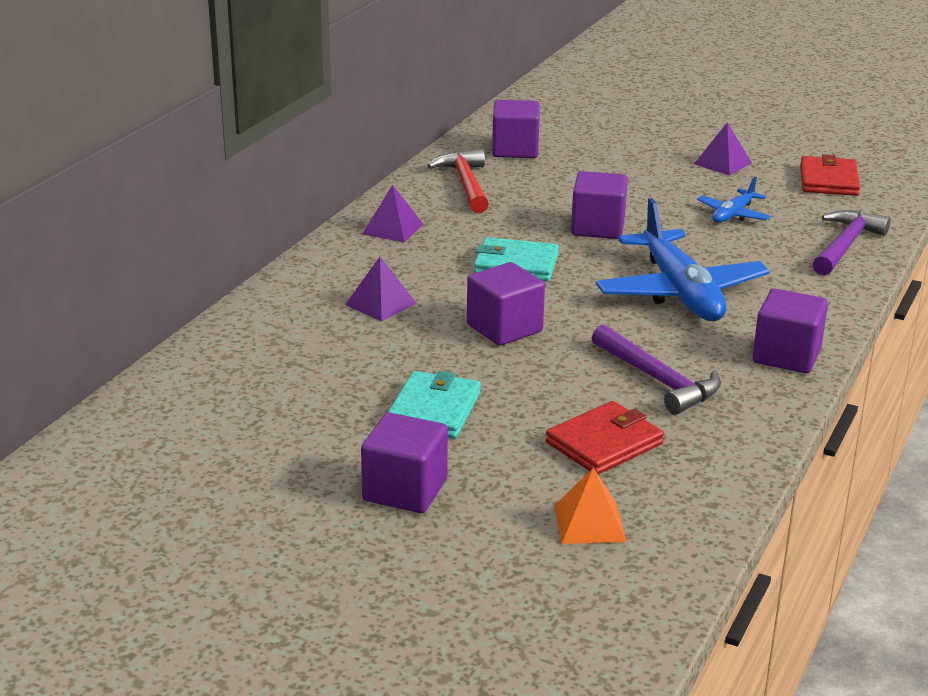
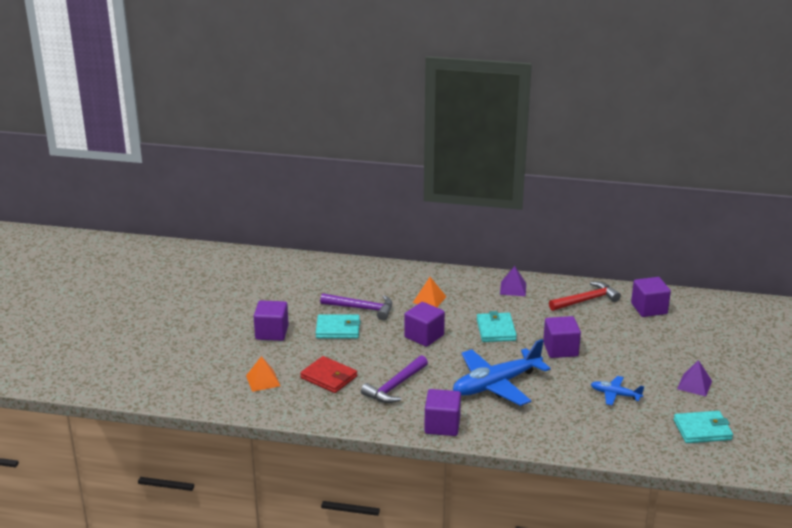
camera: 75 degrees right, 0 degrees up
purple pyramid [345,257,417,322] -> orange pyramid [413,277,447,307]
red wallet [800,154,860,196] -> turquoise wallet [673,411,733,443]
purple hammer [813,210,891,276] -> purple hammer moved to [320,293,392,320]

